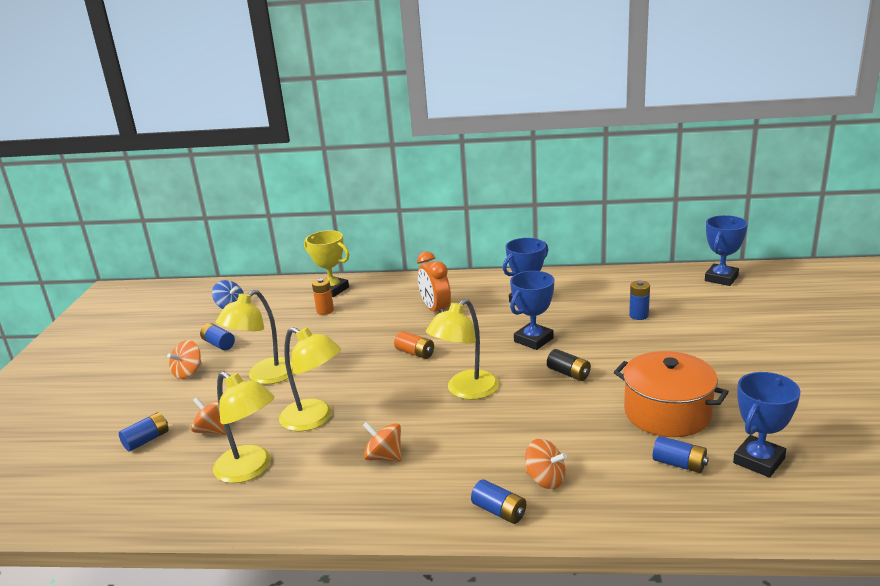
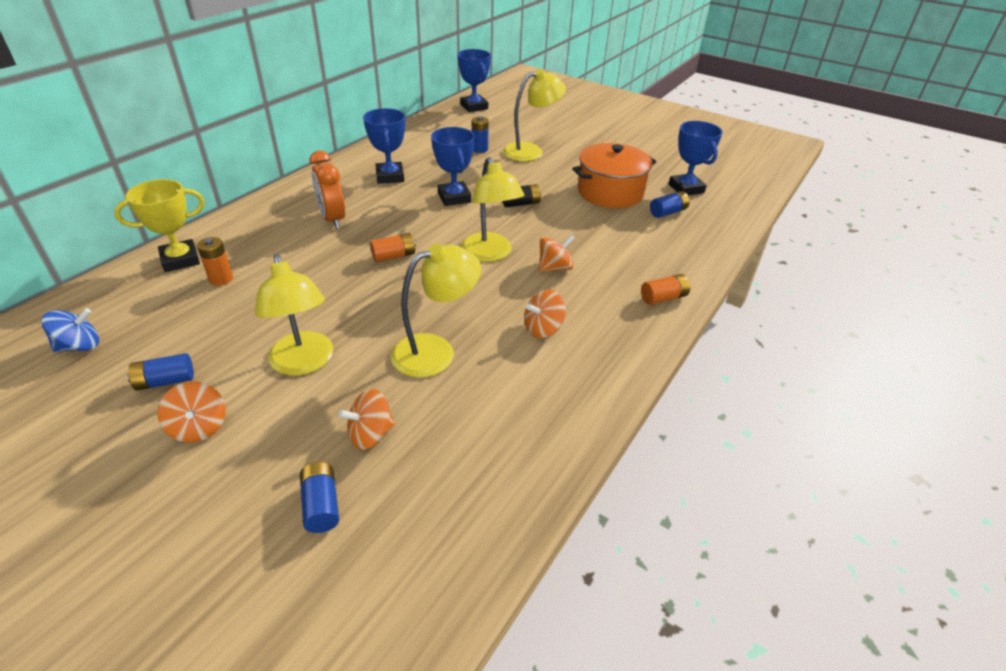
camera: 65 degrees left, 15 degrees up
yellow lamp [213,371,274,483] -> yellow lamp moved to [503,69,566,161]
orange clock [417,251,451,313] -> orange clock turned 60 degrees clockwise [309,150,345,229]
blue battery [471,479,526,524] -> orange battery [641,274,690,305]
orange spinning top [525,438,567,489] -> orange spinning top moved to [539,235,575,272]

